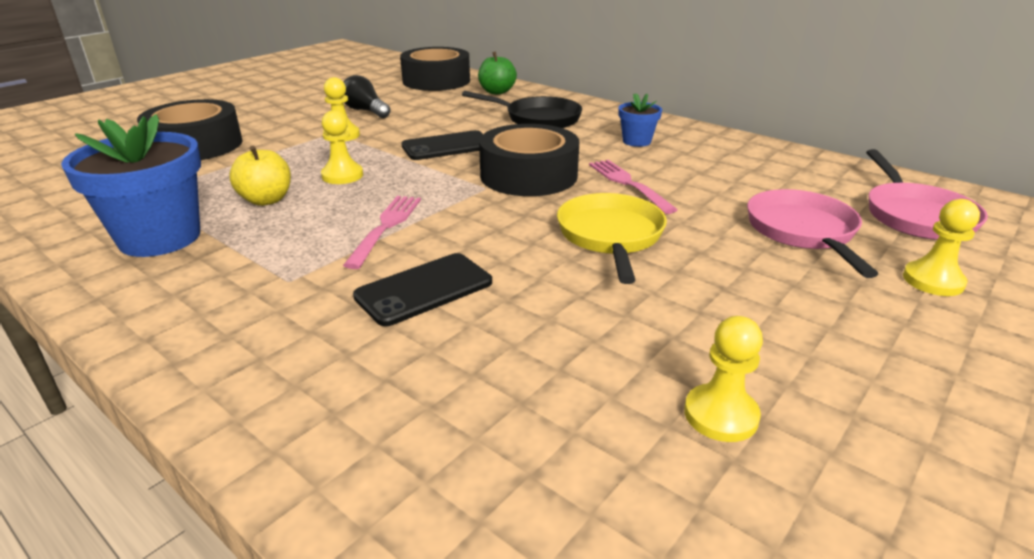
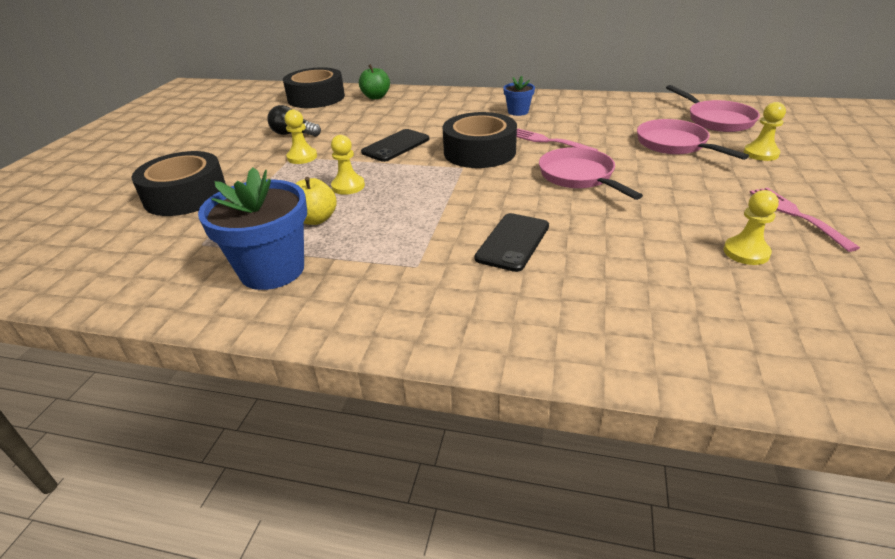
camera: 25 degrees left, 5 degrees up
pink fork [343,196,421,269] -> pink fork moved to [749,187,860,252]
black pan [462,91,582,128] -> none
yellow pan [557,193,667,284] -> pink pan [539,147,643,200]

